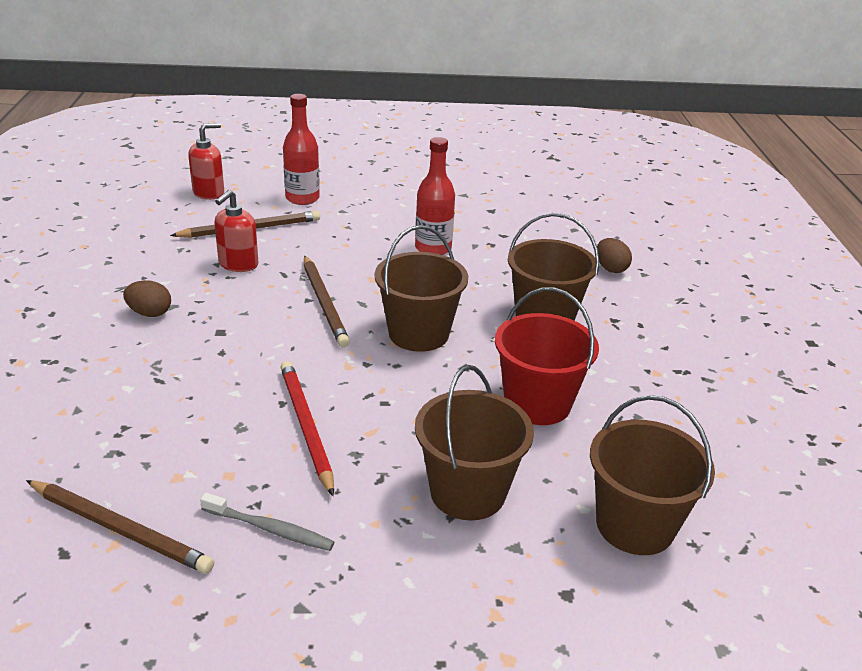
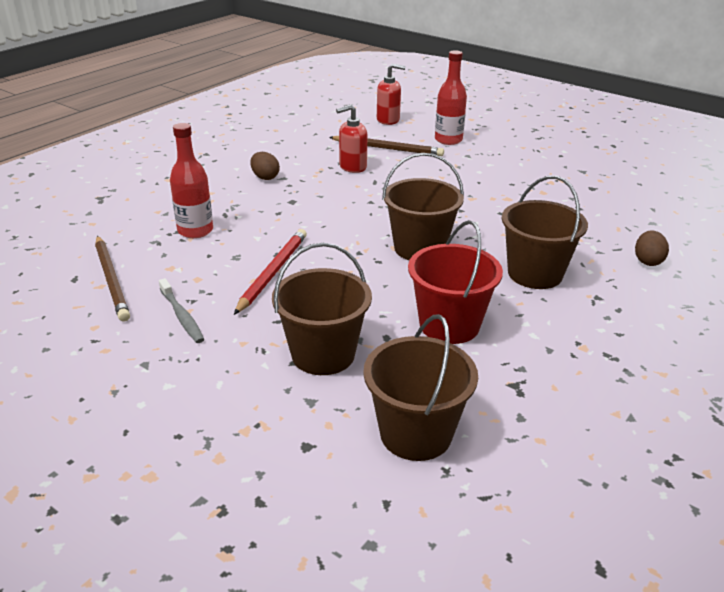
camera: 40 degrees right, 0 degrees up
brown pencil [304,255,350,348] -> none
red bottle [415,137,455,255] -> red bottle moved to [170,123,213,238]

